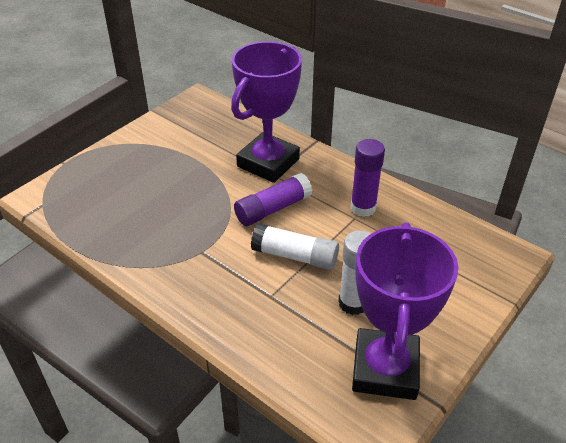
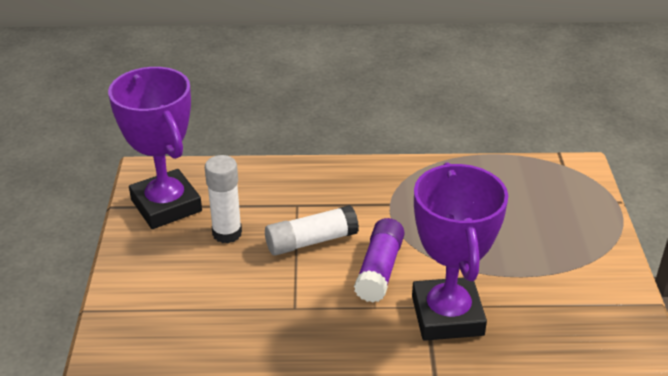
camera: 140 degrees right, 5 degrees down
purple glue stick [350,139,385,217] -> none

